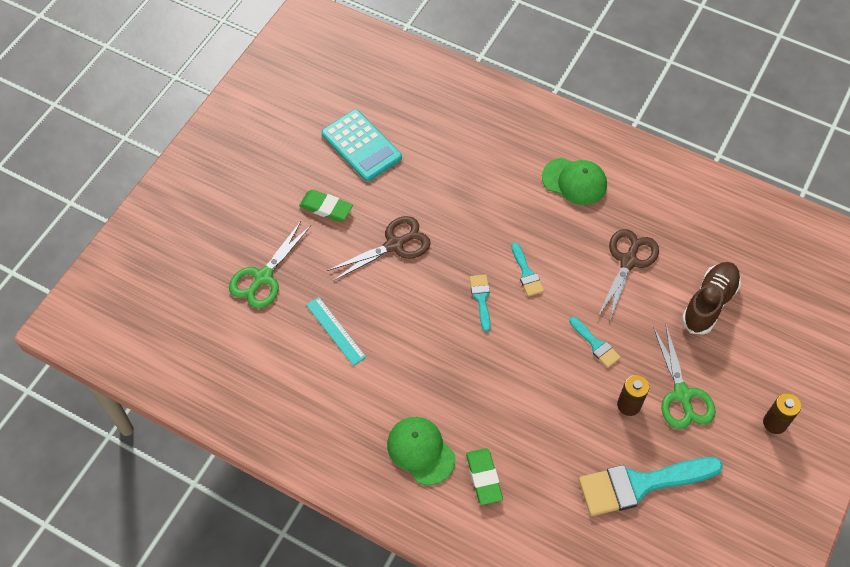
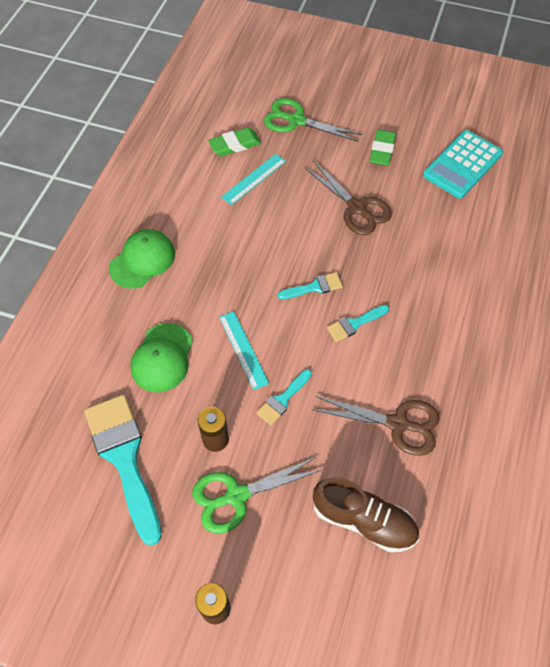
camera: 80 degrees right, 0 degrees up
green eraser [466,448,503,505] -> green eraser moved to [208,128,261,156]
green cap [542,158,607,205] -> green cap moved to [130,323,193,393]
none -> turquoise ruler [219,311,269,390]

